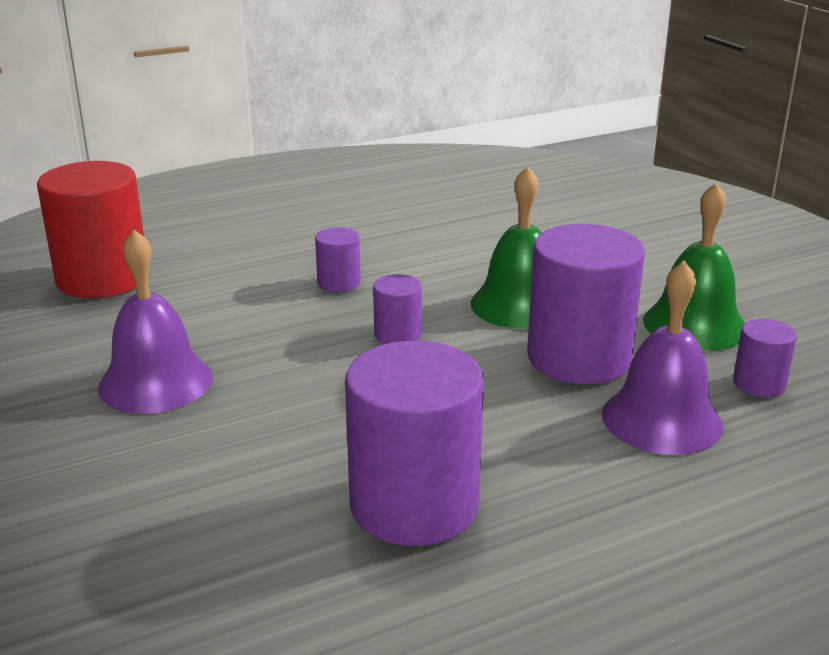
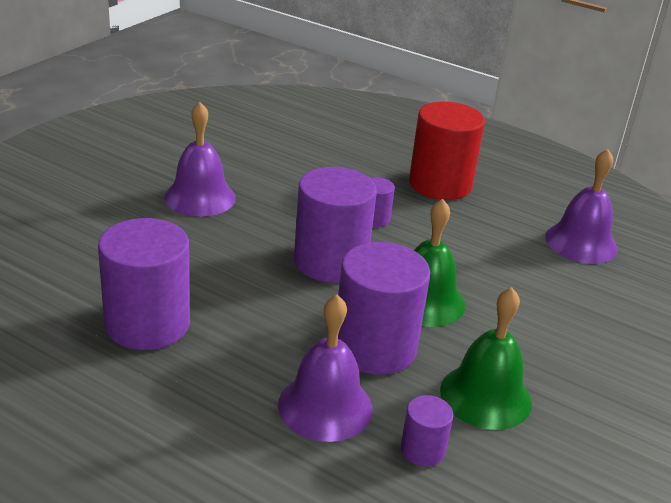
camera: 55 degrees right, 5 degrees up
red cylinder [37,161,144,298] -> red cylinder moved to [409,102,485,200]
purple cylinder [373,274,422,344] -> purple cylinder [294,167,377,283], size x2.12
none -> purple bell [545,149,618,264]

